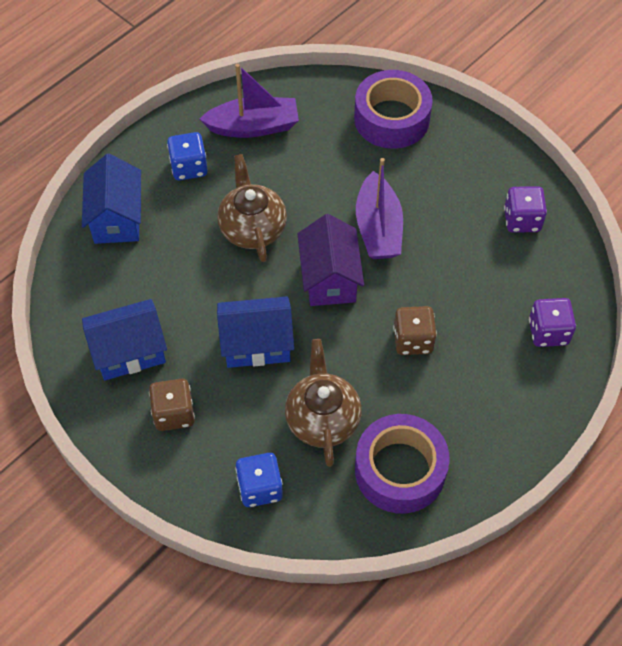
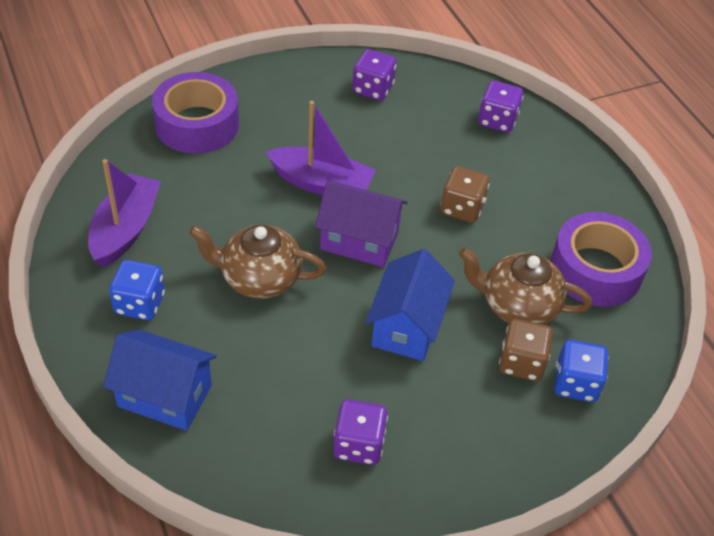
camera: 70 degrees left, 10 degrees down
blue house [82,299,167,380] -> purple dice [333,399,388,465]
brown dice [149,379,195,431] -> brown dice moved to [499,319,553,381]

